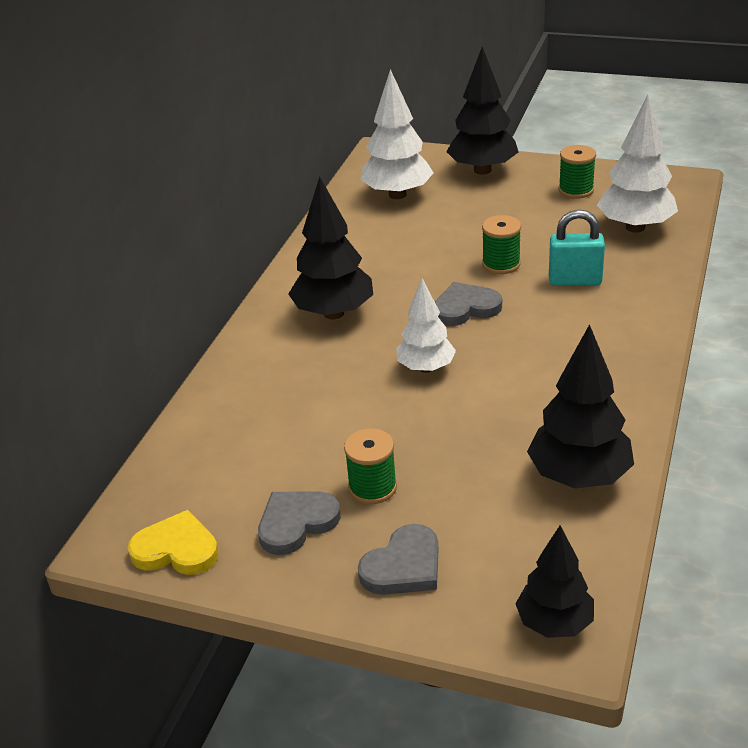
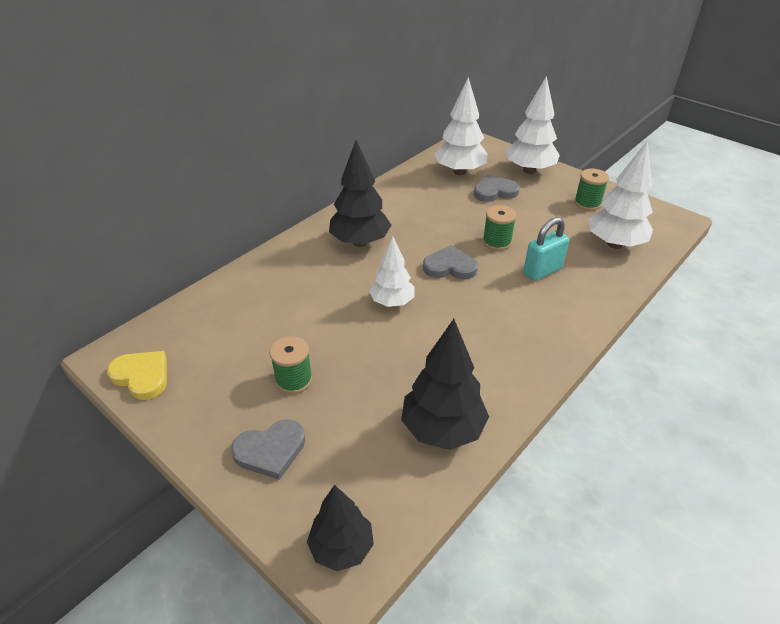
camera: 20 degrees right, 5 degrees up
grey heart [258,491,341,555] -> grey heart moved to [474,174,520,202]
black tree [446,47,518,175] -> white tree [506,76,560,174]
turquoise padlock [549,210,605,286] -> turquoise padlock turned 60 degrees counterclockwise [523,217,569,281]

